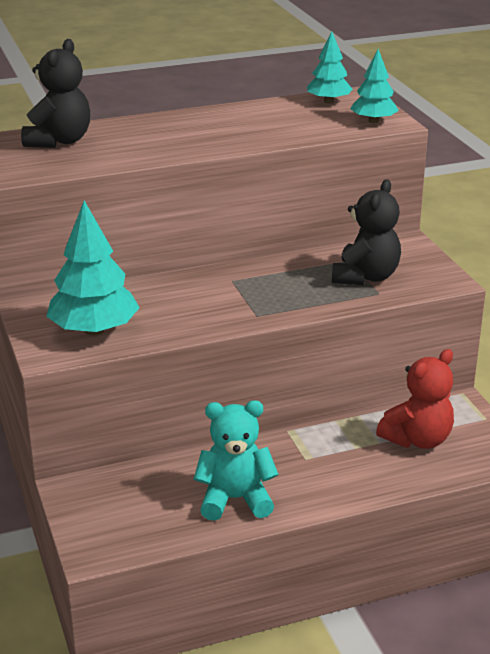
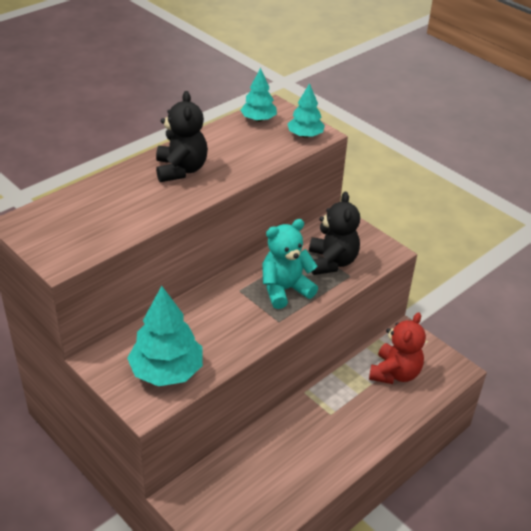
camera: 25 degrees left, 10 degrees up
black teddy bear [21,39,90,148] -> black teddy bear moved to [156,91,208,182]
turquoise teddy bear [194,401,279,521] -> turquoise teddy bear moved to [262,219,318,309]

